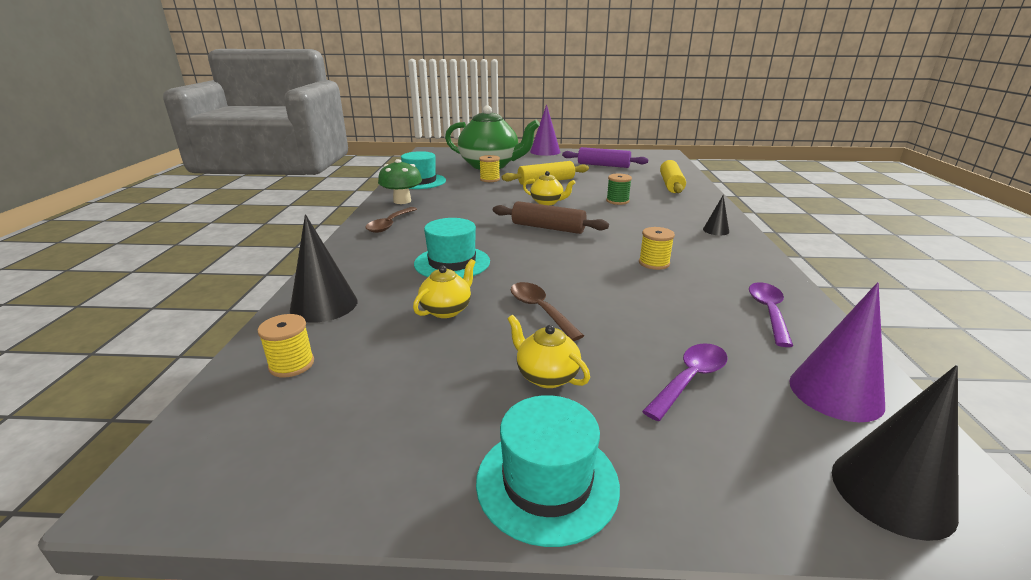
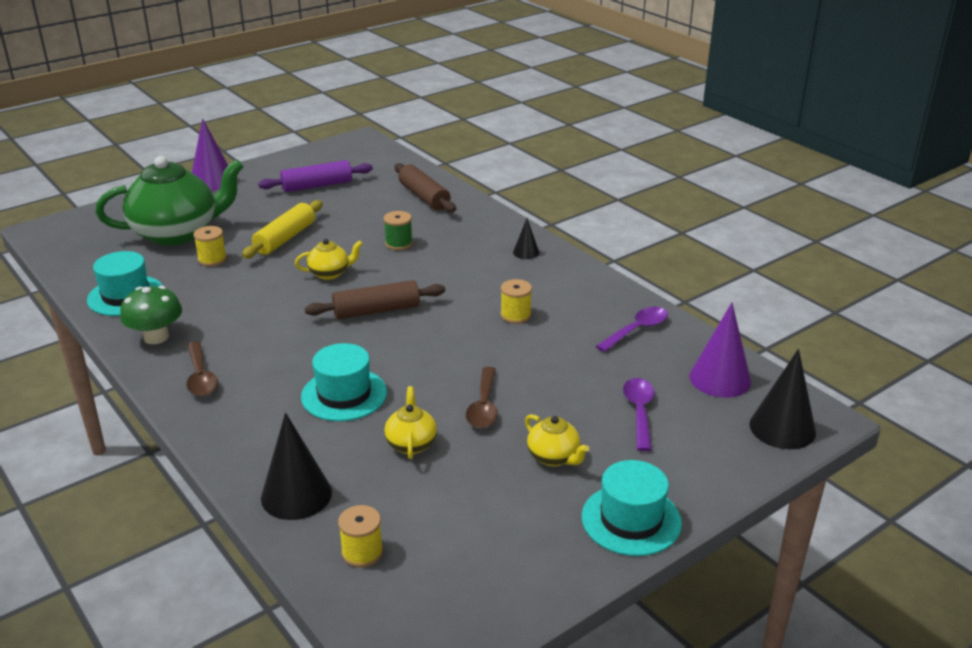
camera: 40 degrees left, 5 degrees up
yellow teapot [507,315,590,388] -> yellow teapot turned 135 degrees counterclockwise [525,414,589,466]
brown spoon [511,282,584,341] -> brown spoon turned 105 degrees counterclockwise [466,367,498,429]
yellow rolling pin [660,160,686,193] -> brown rolling pin [395,163,456,212]
purple spoon [749,282,793,347] -> purple spoon turned 75 degrees clockwise [596,307,668,352]

